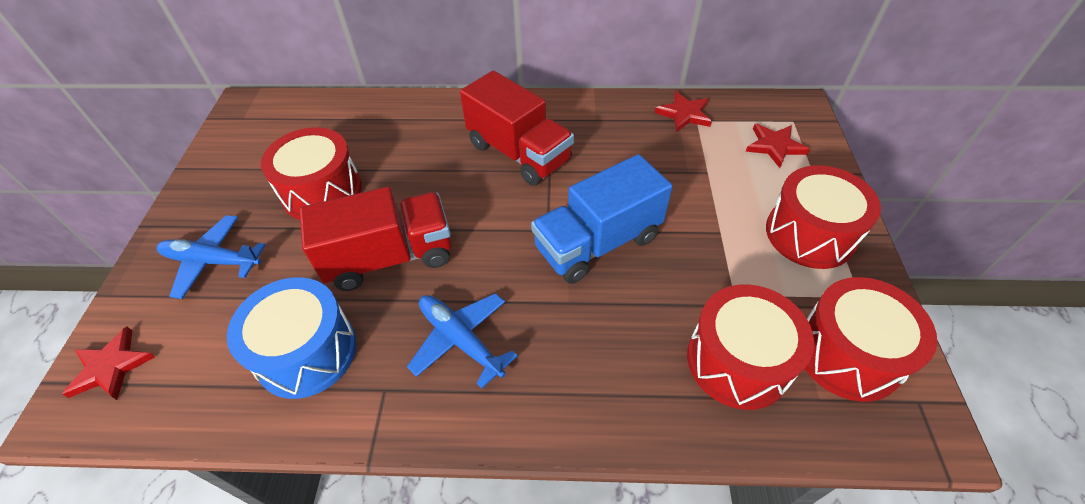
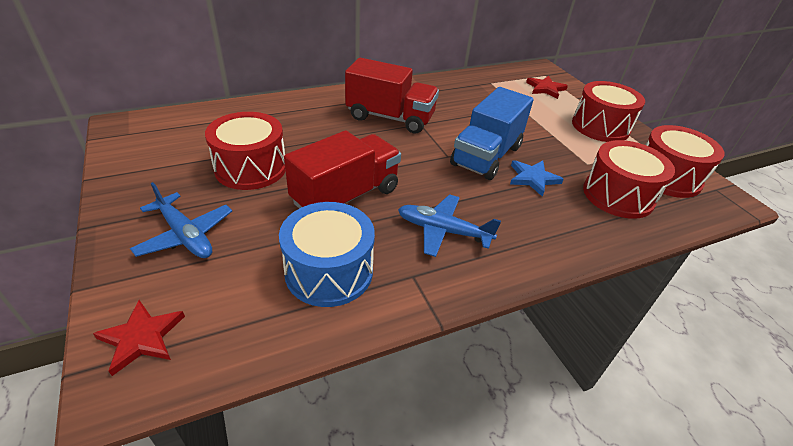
camera: 30 degrees left, 10 degrees down
blue plane [156,215,266,299] -> blue plane turned 120 degrees counterclockwise [130,182,232,258]
red star [655,91,712,132] -> none
none -> blue star [510,160,564,197]

